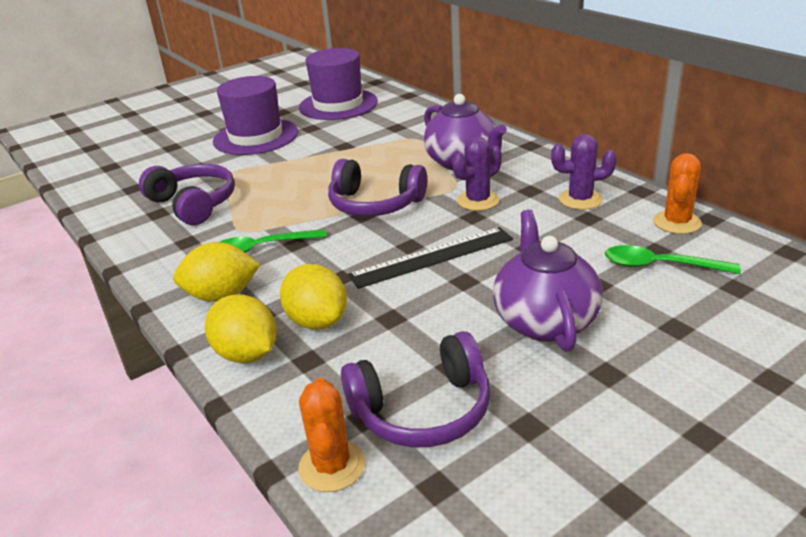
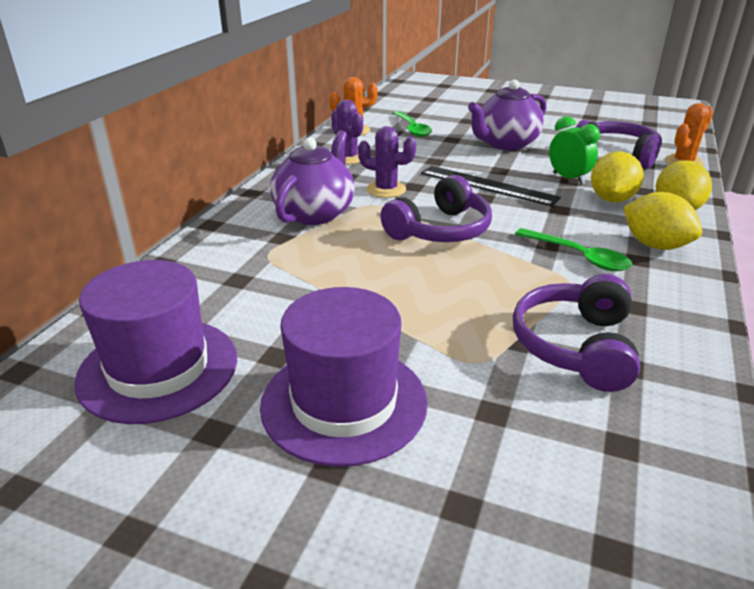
camera: 125 degrees left, 0 degrees up
purple headphones [328,159,427,216] -> purple headphones turned 60 degrees clockwise [380,175,492,242]
none -> green clock [549,116,600,184]

